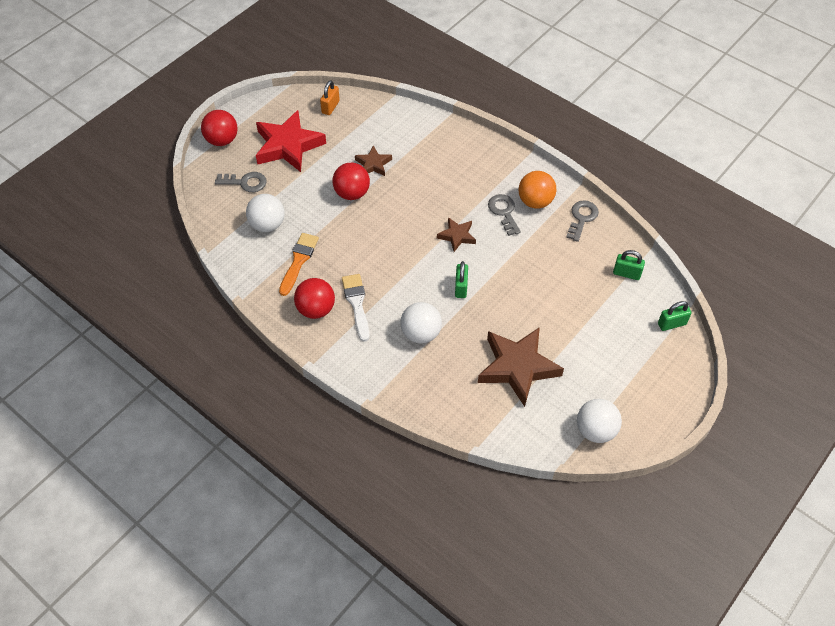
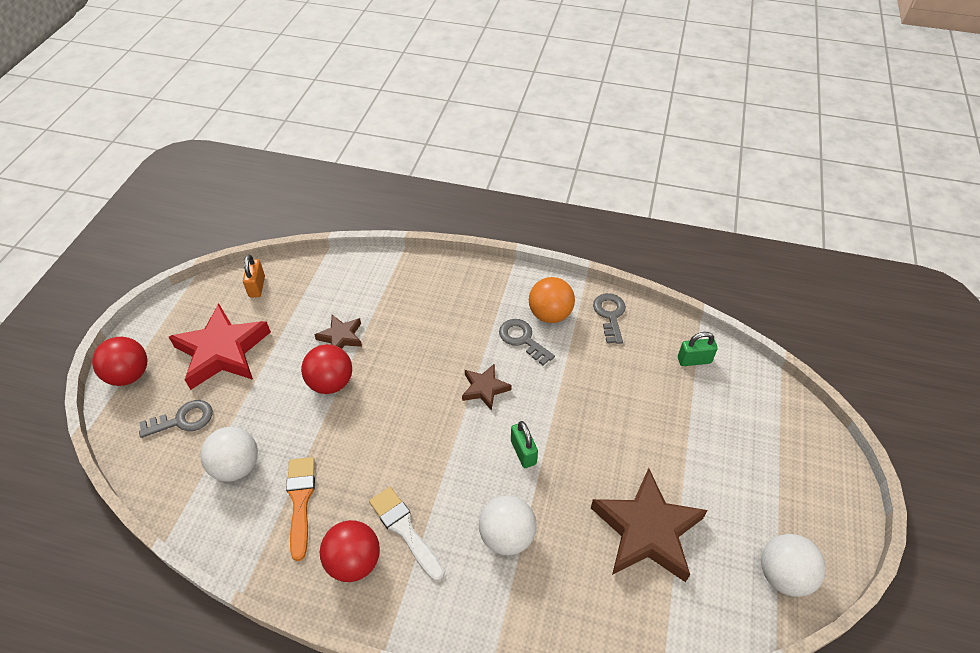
camera: 25 degrees left, 5 degrees down
green padlock [658,301,692,331] -> none

